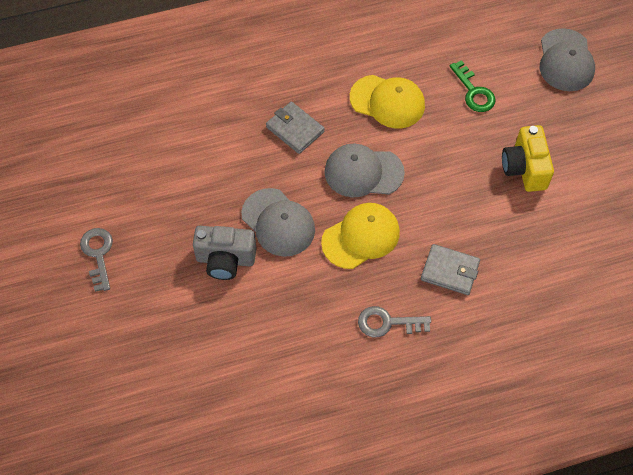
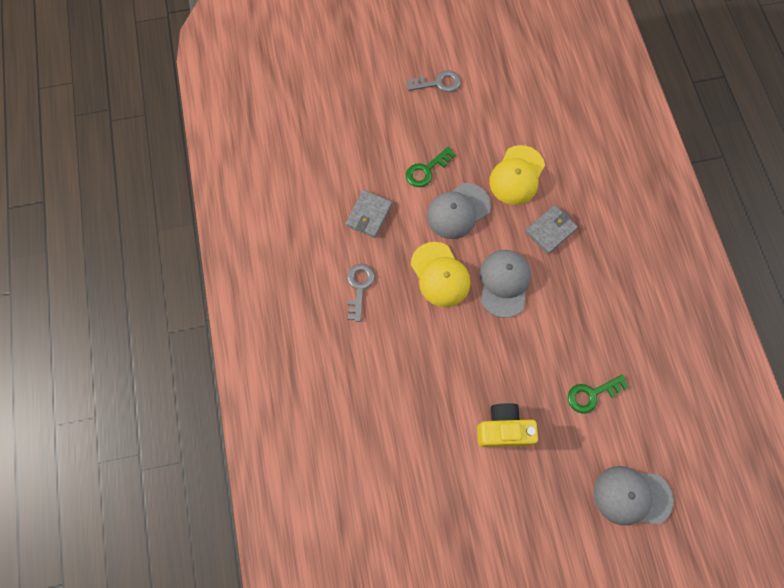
camera: 95 degrees right, 10 degrees up
grey camera [193,226,256,280] -> green key [406,147,456,187]
yellow cap [350,75,425,128] -> yellow cap moved to [489,145,545,205]
grey wallet [421,244,480,295] -> grey wallet moved to [346,190,392,238]

